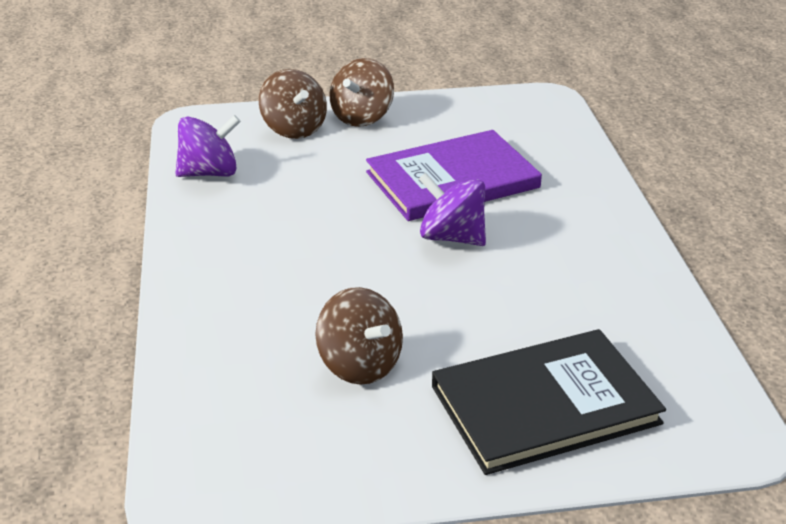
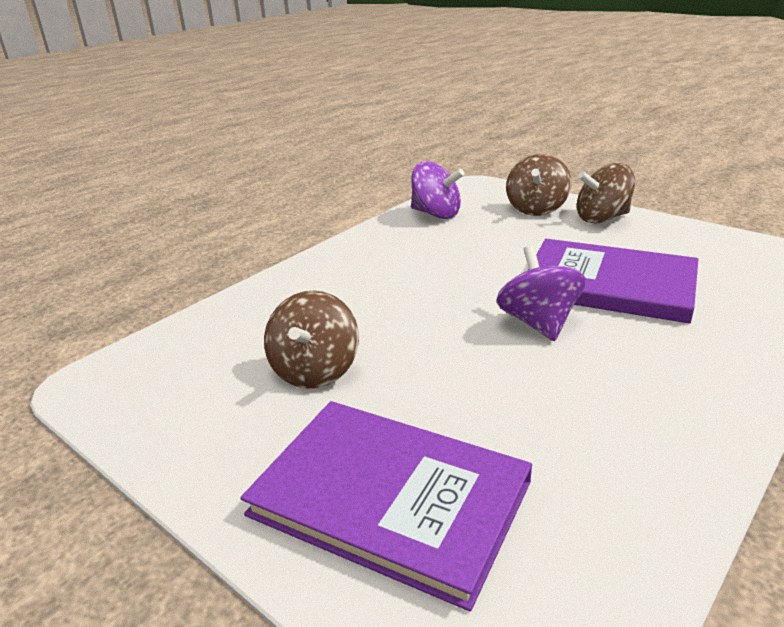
camera: 50 degrees right, 5 degrees down
black book [432,329,666,475] -> purple book [241,401,532,611]

